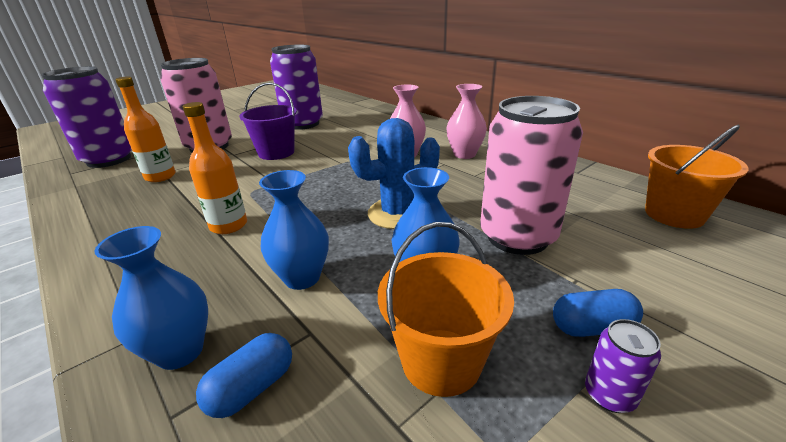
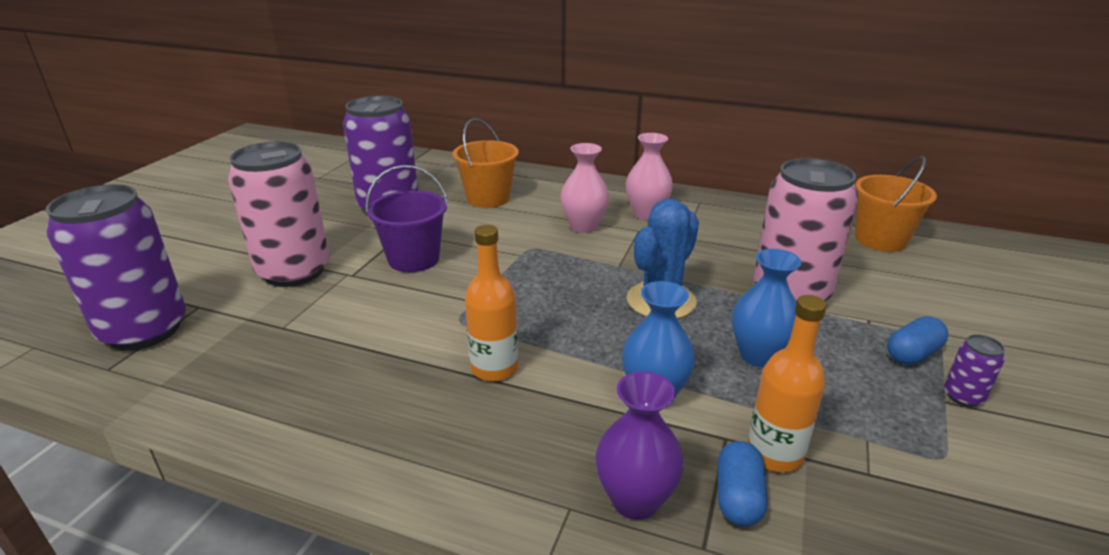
camera: 30 degrees left, 0 degrees up
blue vase [94,226,208,370] -> purple vase [595,372,684,520]
orange bottle [115,77,176,182] -> orange bottle moved to [747,295,827,472]
orange bucket [378,222,514,397] -> orange bucket moved to [453,118,519,208]

